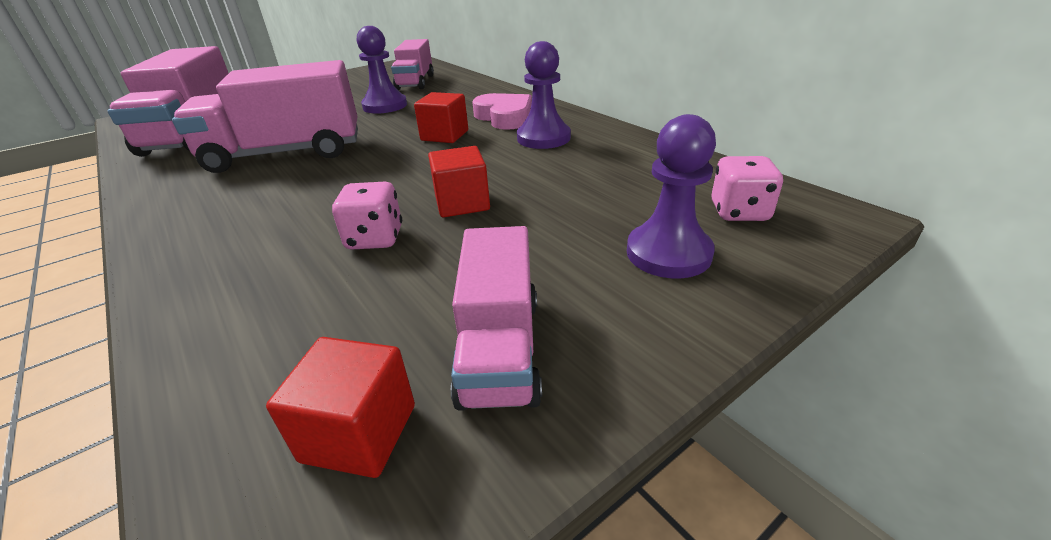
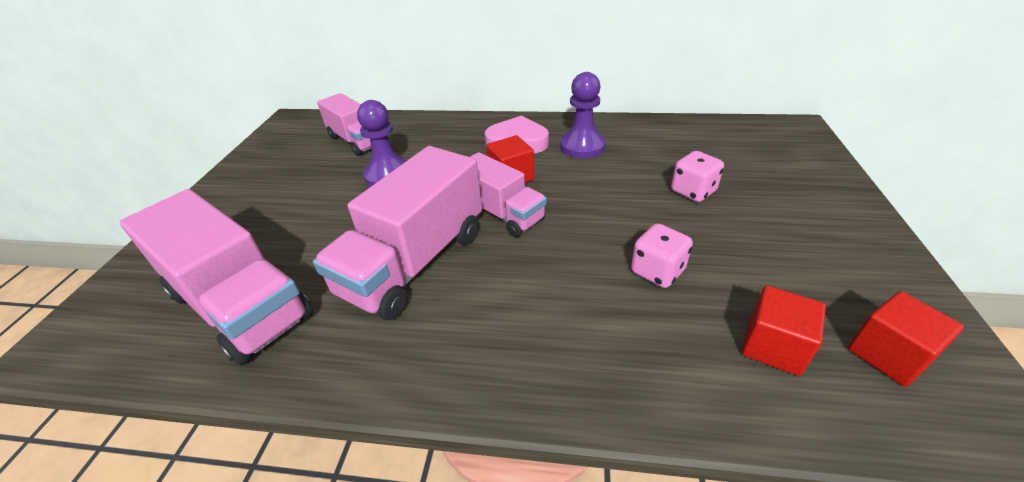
camera: 45 degrees left, 5 degrees up
red cube [428,146,490,217] -> red cube moved to [742,285,826,376]
pink truck [451,226,542,411] -> pink truck moved to [470,152,547,237]
purple pawn [627,114,716,278] -> none
pink dice [711,156,783,221] -> pink dice moved to [671,151,724,202]

